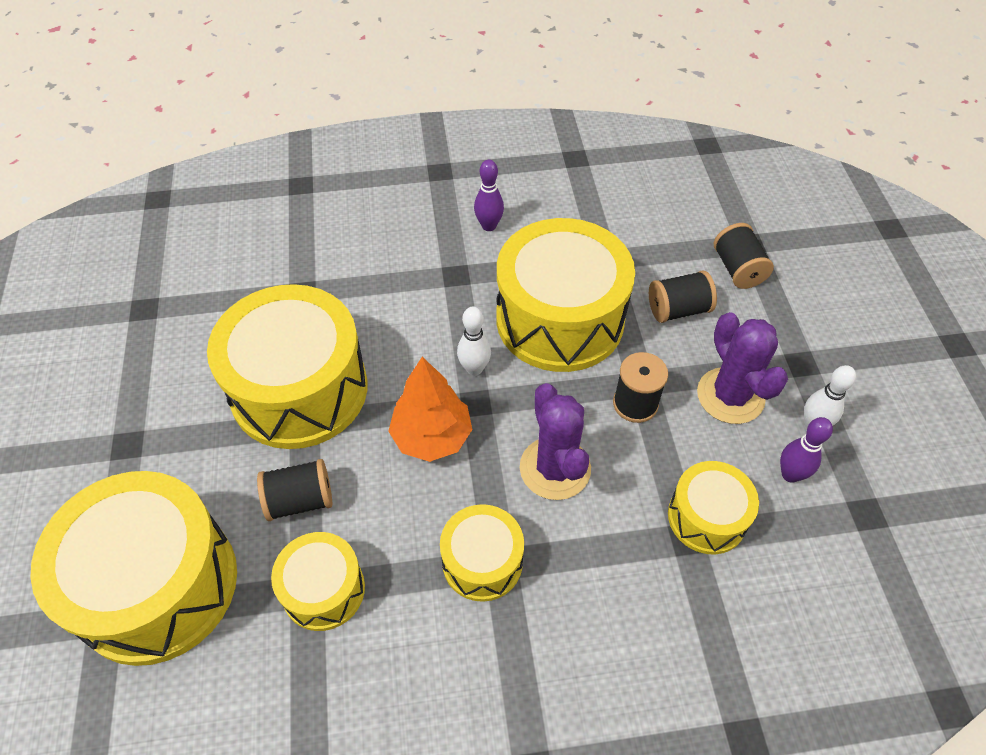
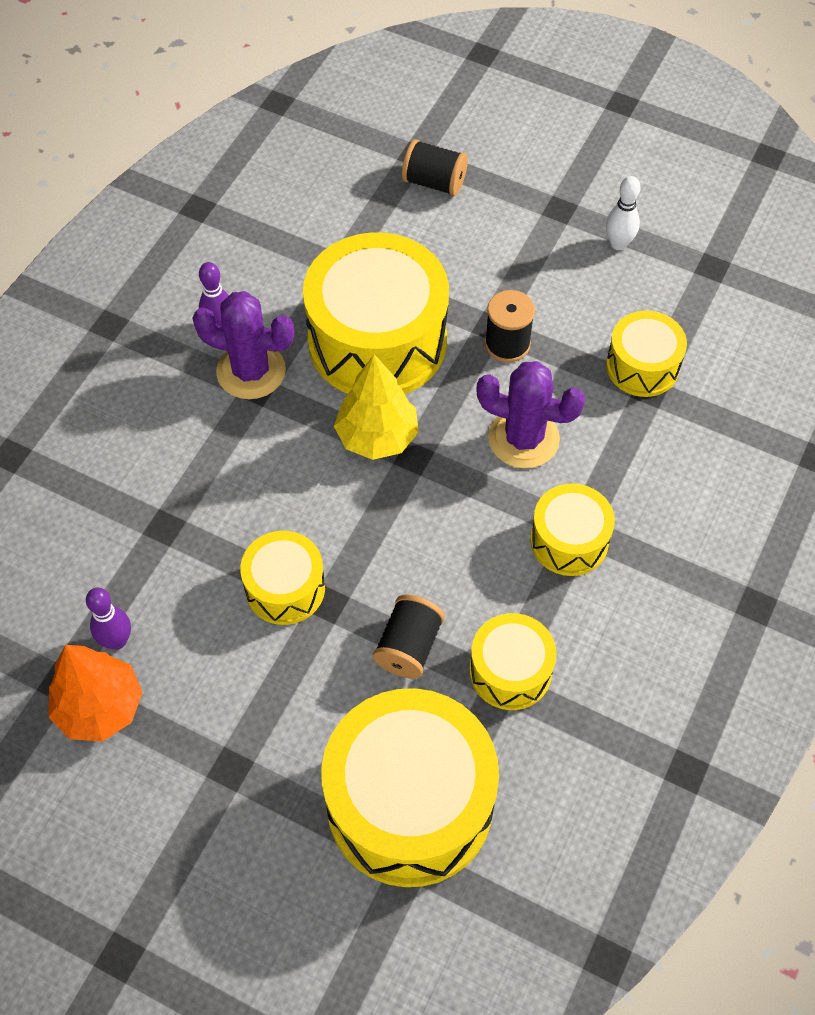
camera: 55 degrees left, 5 degrees up
yellow drum [207,284,367,449] -> yellow drum [240,531,325,625], size x0.52
orange tree [388,357,472,462] -> orange tree moved to [48,645,143,741]
white bowling pin [457,307,491,376] -> yellow tree [334,354,419,460]
black spool [649,270,717,323] -> none
purple cactus [697,312,788,424] -> purple cactus moved to [193,291,294,399]
purple bowling pin [780,417,833,483] -> purple bowling pin moved to [86,588,131,650]

